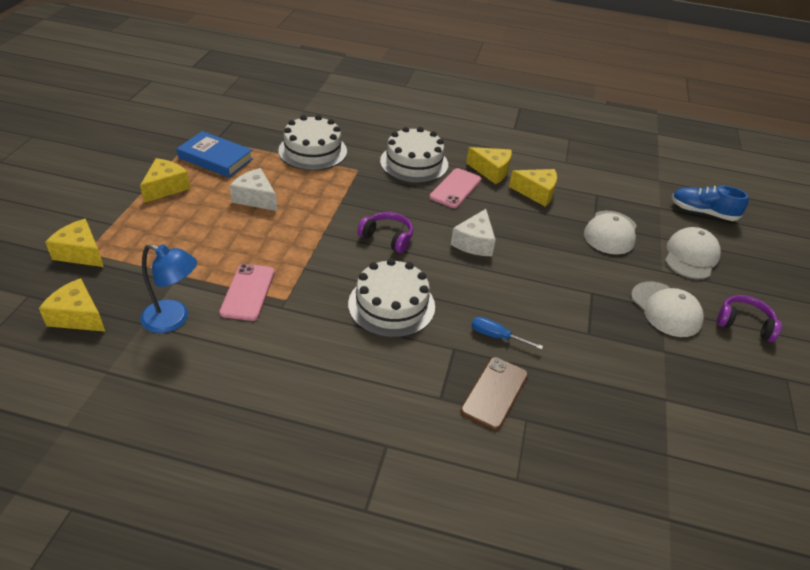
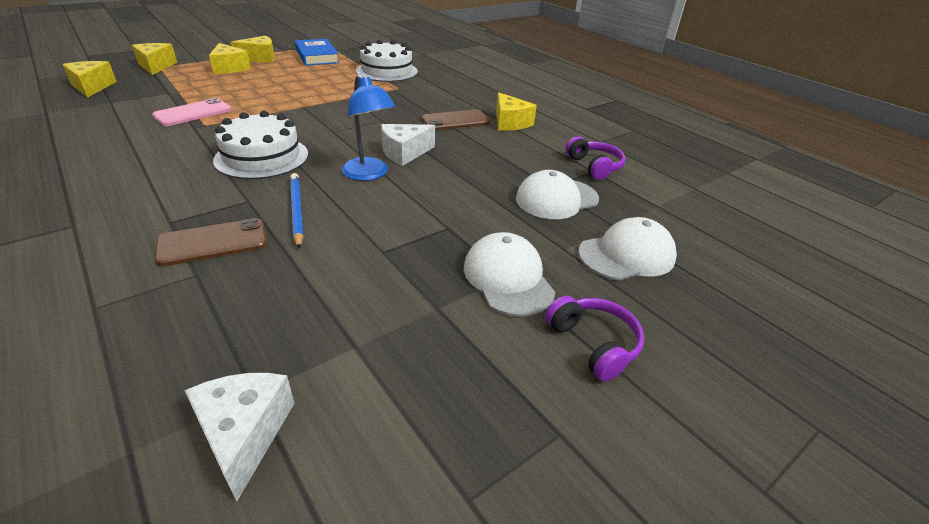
camera: 40 degrees right, 5 degrees down
blue lamp [140,244,197,333] -> blue lamp moved to [342,74,395,181]
white cheese [230,168,277,211] -> white cheese moved to [185,373,295,502]
purple headphones [357,212,413,253] -> purple headphones moved to [565,136,625,180]
white cake [380,127,448,183] -> none
pink phone [429,168,481,208] -> brown phone [422,109,490,130]
blue screwdriver [471,317,543,350] -> blue pencil [290,173,304,249]
yellow cheese [509,169,557,207] -> yellow cheese moved to [209,43,251,74]
white cap [631,282,704,337] -> white cap turned 150 degrees clockwise [464,232,555,317]
blue shoe [671,186,749,221] -> none

